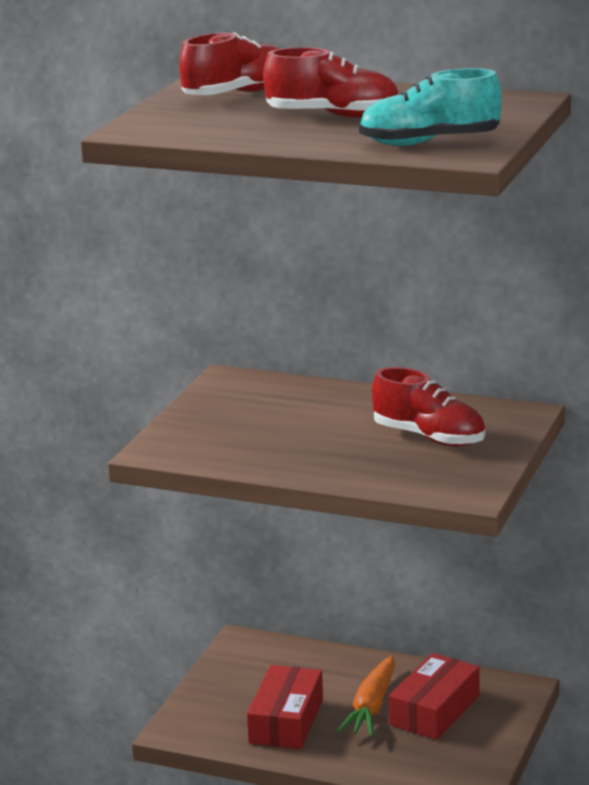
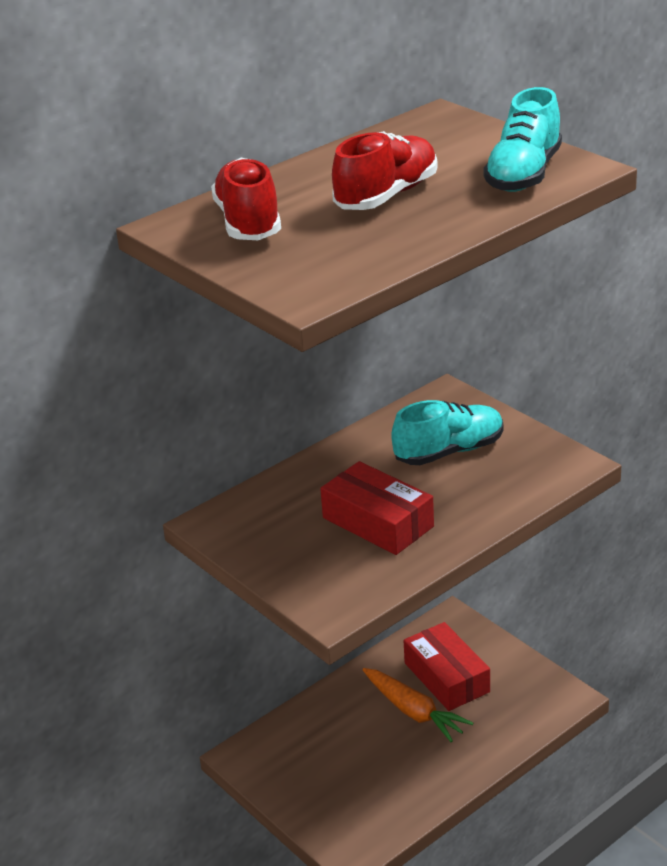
camera: 60 degrees left, 10 degrees up
red box [247,665,323,749] -> red box moved to [320,461,434,555]
red shoe [372,367,486,446] -> turquoise shoe [391,400,504,465]

